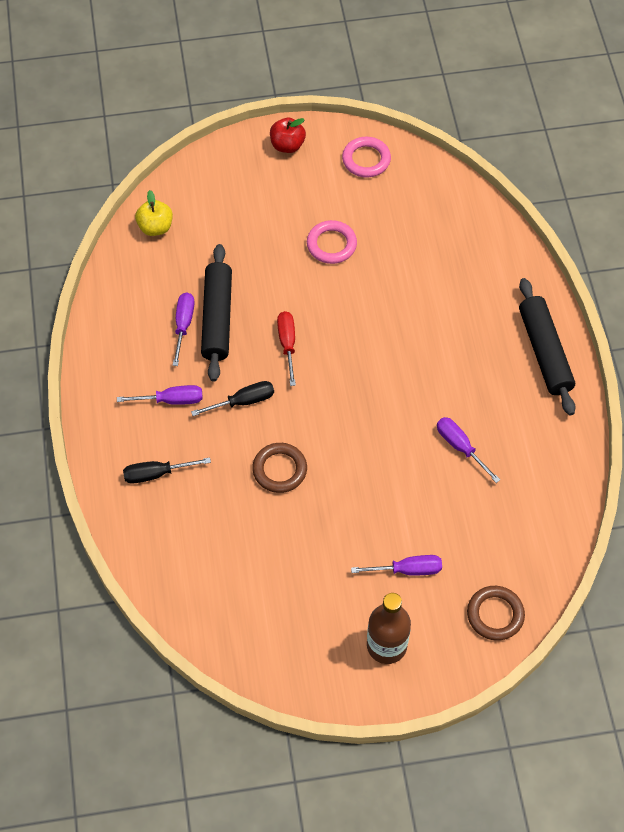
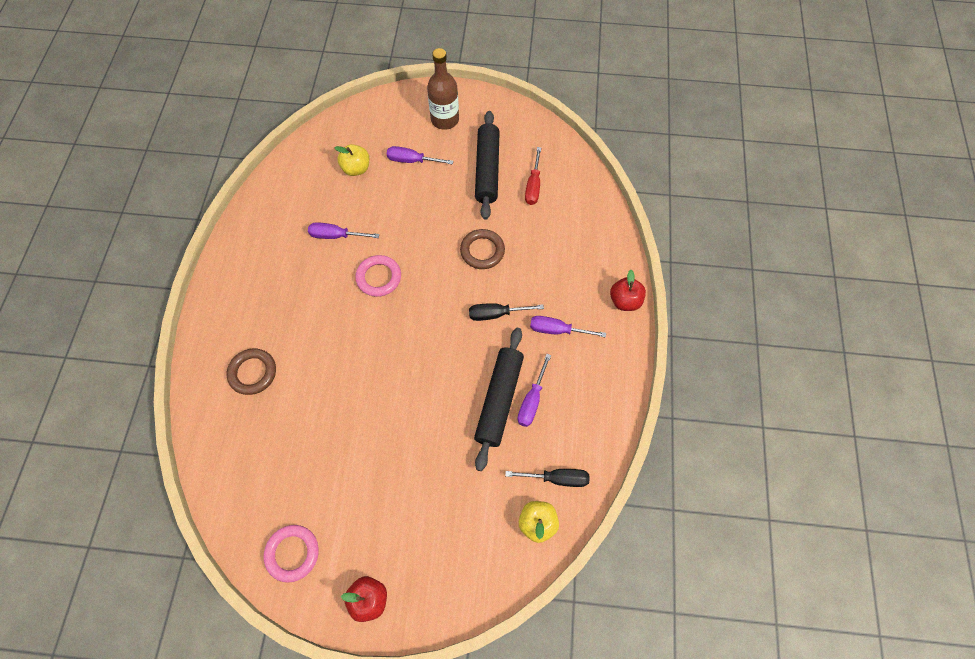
camera: 165 degrees left, 5 degrees up
black screwdriver [123,458,211,484] -> black screwdriver moved to [505,469,590,487]
red screwdriver [277,311,296,386] -> red screwdriver moved to [525,147,541,205]
pink ring [307,220,357,264] -> pink ring moved to [355,255,401,297]
purple screwdriver [437,417,500,483] -> purple screwdriver turned 120 degrees clockwise [308,222,379,239]
brown ring [467,586,525,641] -> brown ring moved to [227,348,276,395]
black rolling pin [519,278,576,415] -> black rolling pin moved to [475,111,500,220]
none -> yellow apple [335,144,369,176]
none -> red apple [610,270,646,311]

